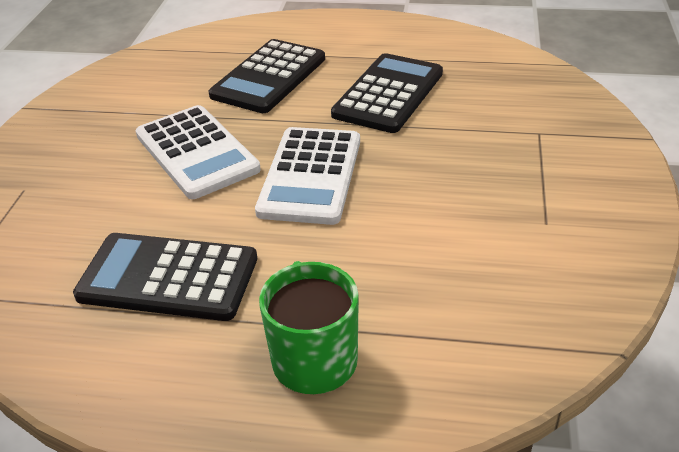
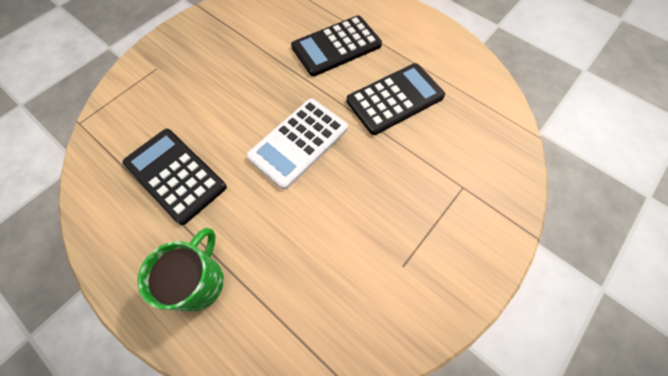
camera: 30 degrees right, 25 degrees up
white calculator [136,105,261,199] -> none

